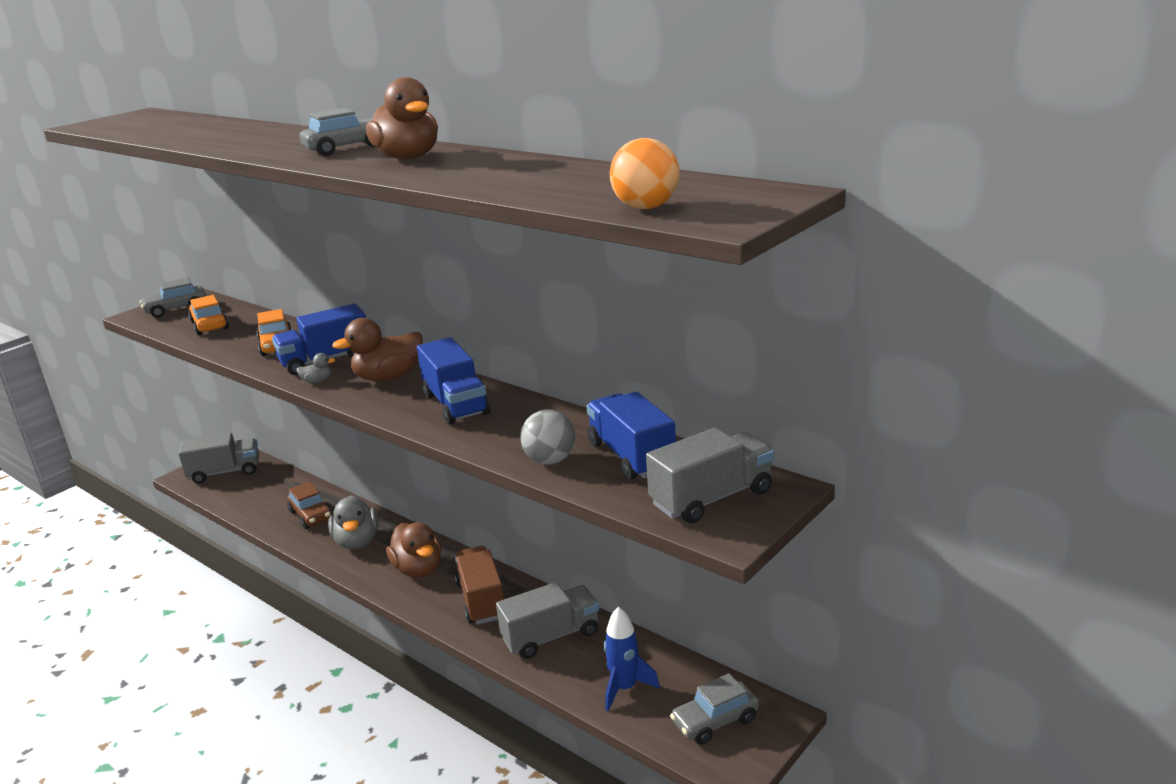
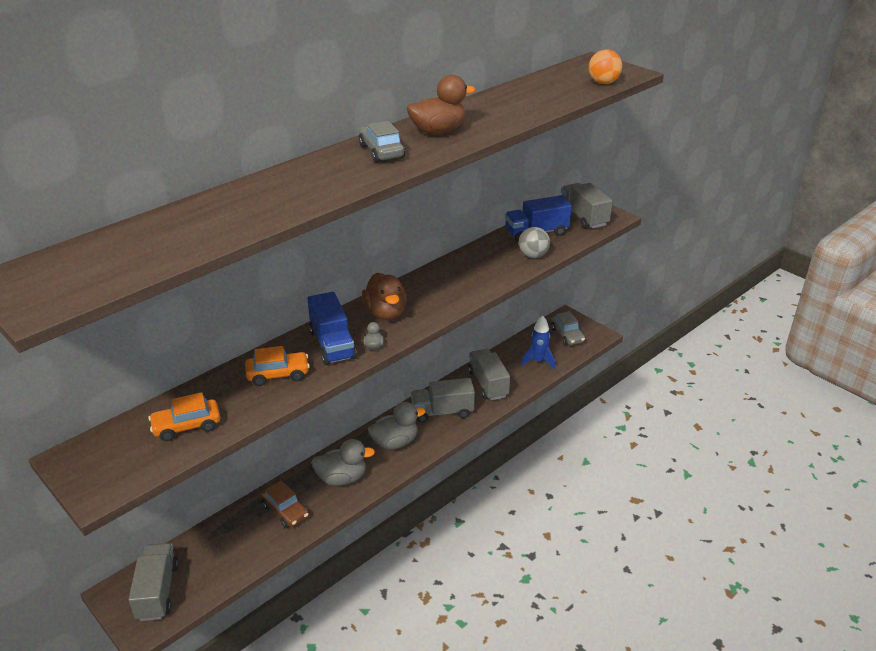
camera: 85 degrees left, 10 degrees up
grey car [140,277,206,318] -> none
brown car [287,482,333,529] -> brown car turned 75 degrees clockwise [261,480,309,528]
brown duck [386,522,441,577] -> grey duck [368,402,426,449]
blue truck [417,337,490,425] -> none
brown truck [454,546,504,624] -> grey truck [411,378,475,423]

